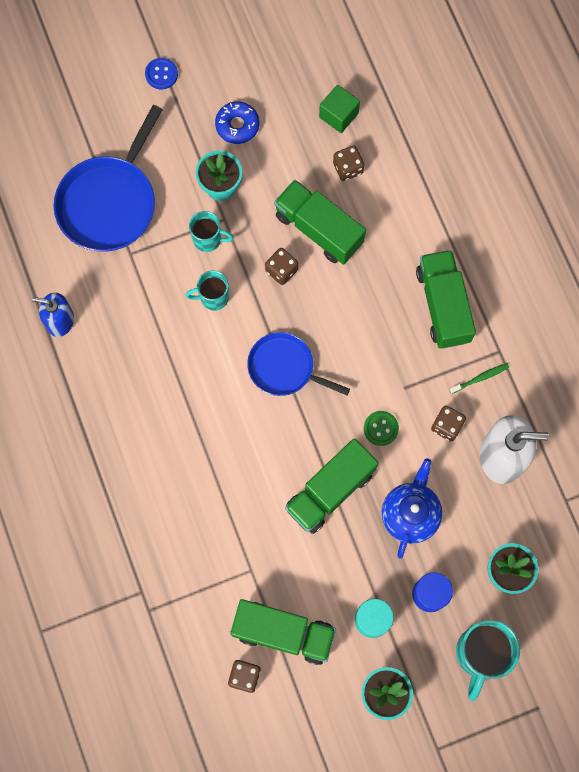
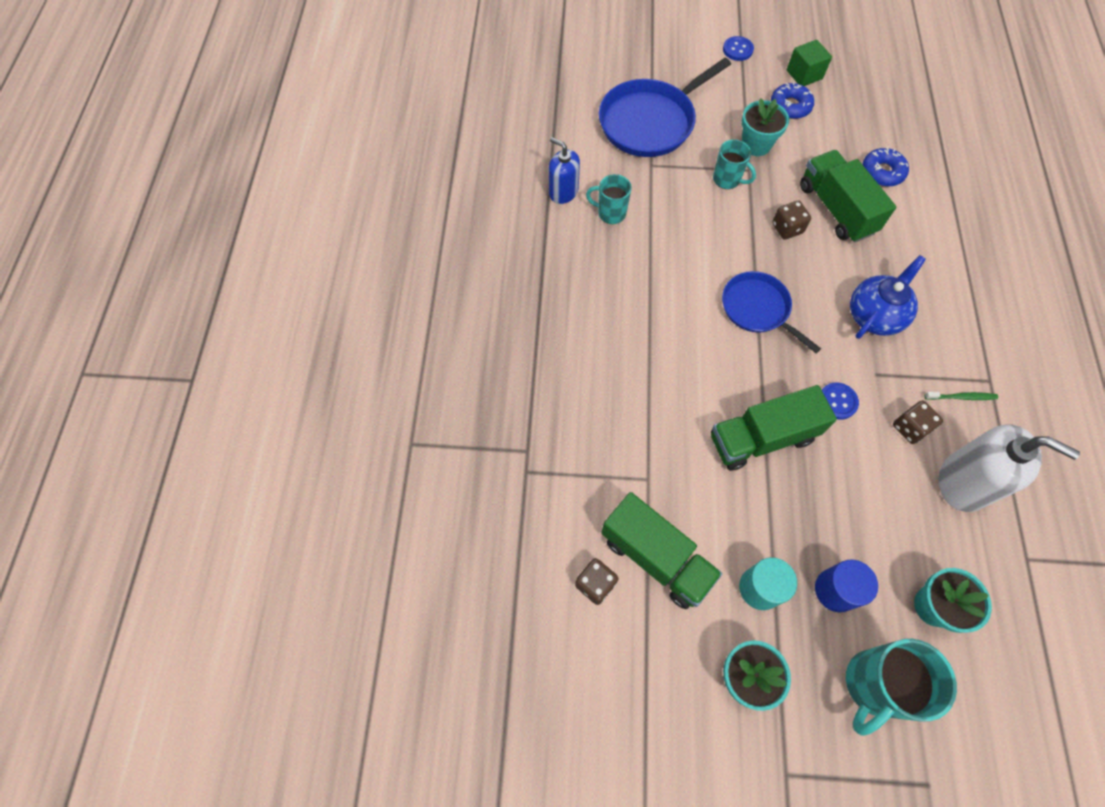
camera: 25 degrees right, 10 degrees down
turquoise mug [185,270,229,311] -> turquoise mug moved to [586,174,632,224]
green cube [319,85,360,133] -> green cube moved to [787,40,832,86]
brown dice [333,145,364,181] -> blue donut [862,147,909,186]
green button [364,411,399,446] -> blue button [822,382,859,420]
blue teapot [382,458,442,559] -> blue teapot moved to [850,255,926,339]
green truck [416,250,476,349] -> none

